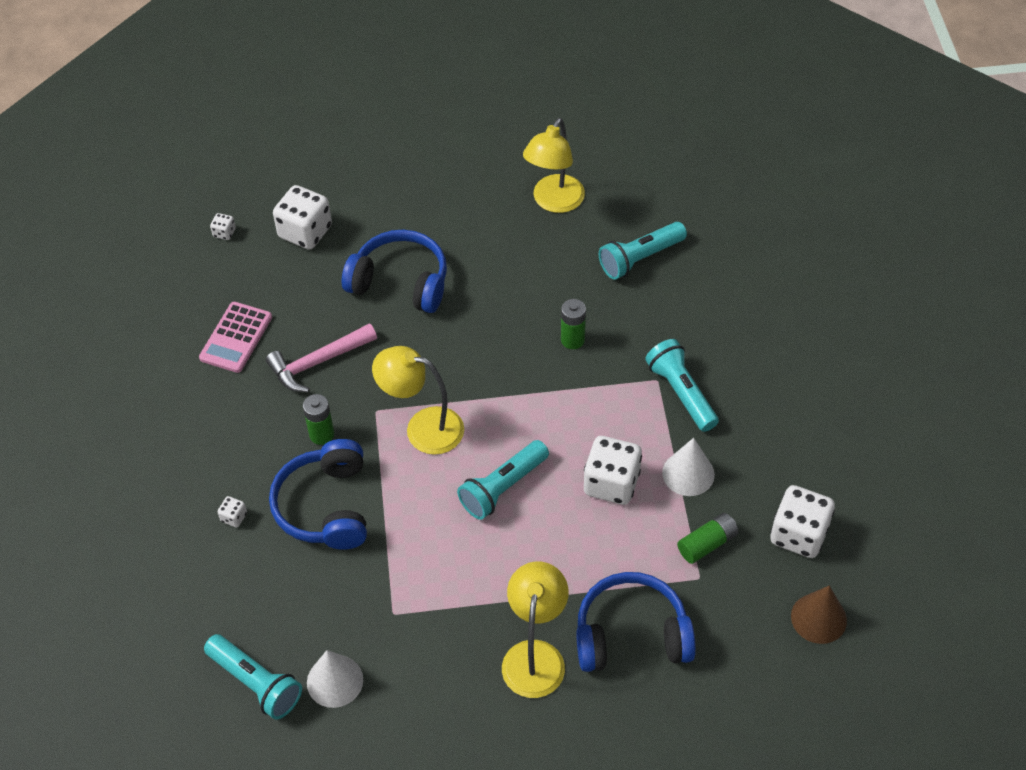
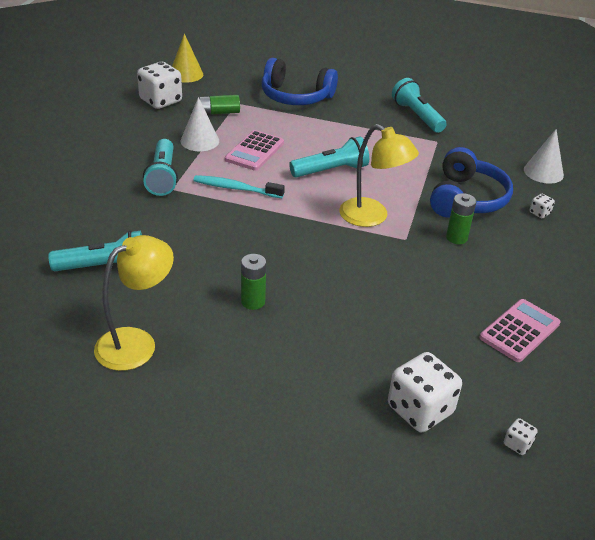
camera: 160 degrees left, 15 degrees down
turquoise flashlight [204,634,302,719] -> turquoise flashlight moved to [392,78,447,133]
pink hammer [266,323,377,392] -> none
white cone [307,650,363,708] -> white cone moved to [524,129,564,184]
blue headphones [342,230,447,313] -> none
yellow lamp [502,562,569,698] -> none
green battery [561,299,586,349] -> green battery moved to [241,254,266,310]
white dice [584,436,642,505] -> pink calculator [225,130,284,171]
brown cone [791,585,847,644] -> yellow cone [172,33,203,83]
none -> turquoise toothbrush [193,175,285,198]

